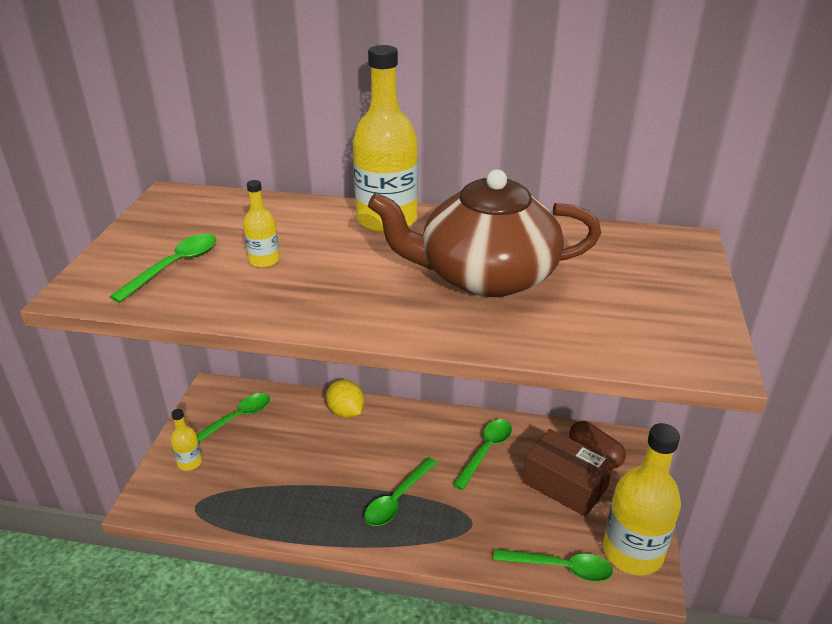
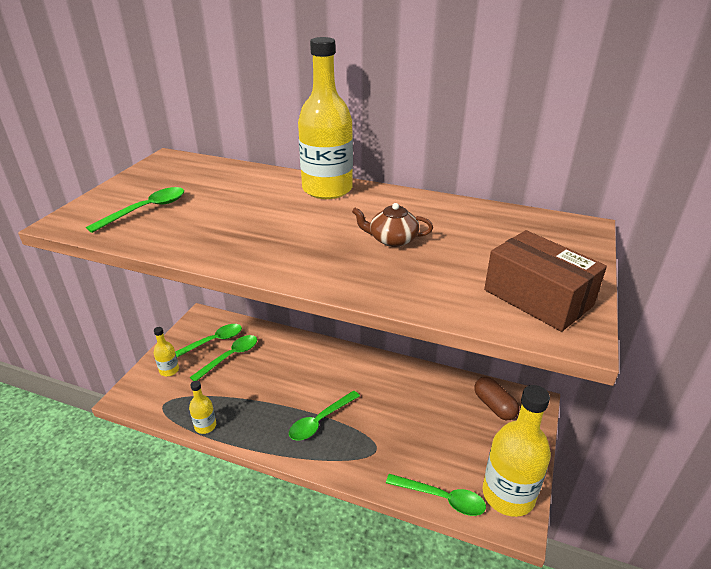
camera: 10 degrees right, 0 degrees up
yellow bottle [243,180,280,268] -> yellow bottle moved to [189,381,216,434]
yellow lemon [326,379,365,418] -> none
brown teapot [368,170,601,297] -> brown teapot [352,203,433,247], size x0.41
green spoon [452,419,512,490] -> green spoon moved to [190,335,257,381]
brown box [522,429,614,517] -> brown box moved to [484,230,607,332]

